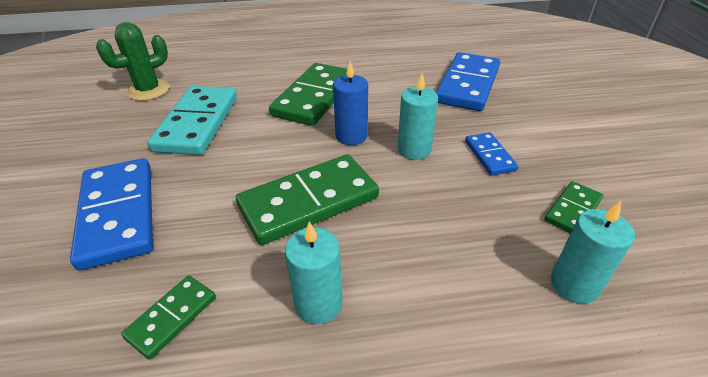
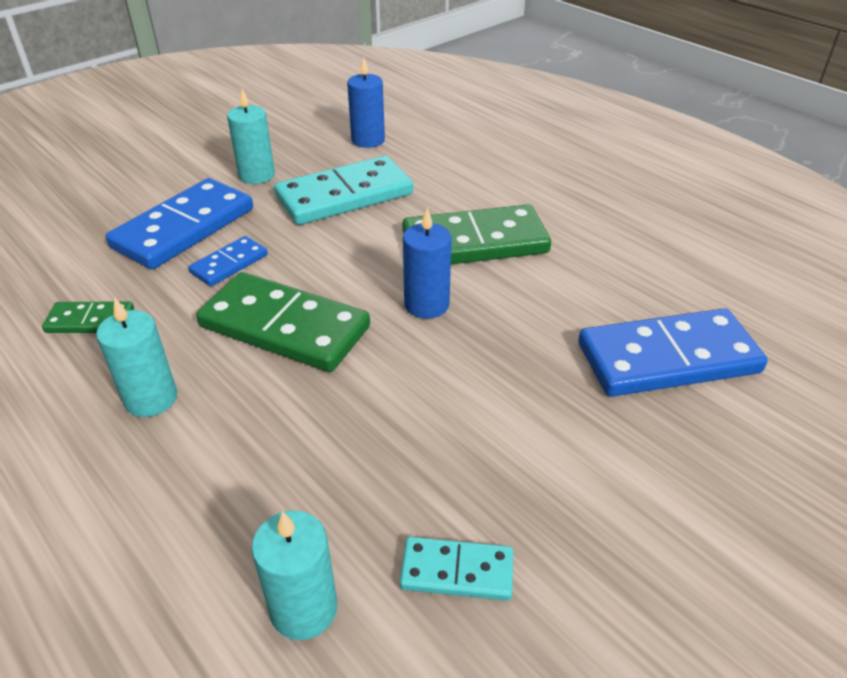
camera: 55 degrees right, 0 degrees up
green cactus [96,22,169,101] -> blue candle [347,57,385,148]
turquoise candle [398,73,438,160] -> turquoise candle moved to [227,89,275,184]
blue domino [465,132,518,176] -> blue domino moved to [188,236,268,286]
green domino [544,181,603,233] -> turquoise domino [400,537,513,601]

